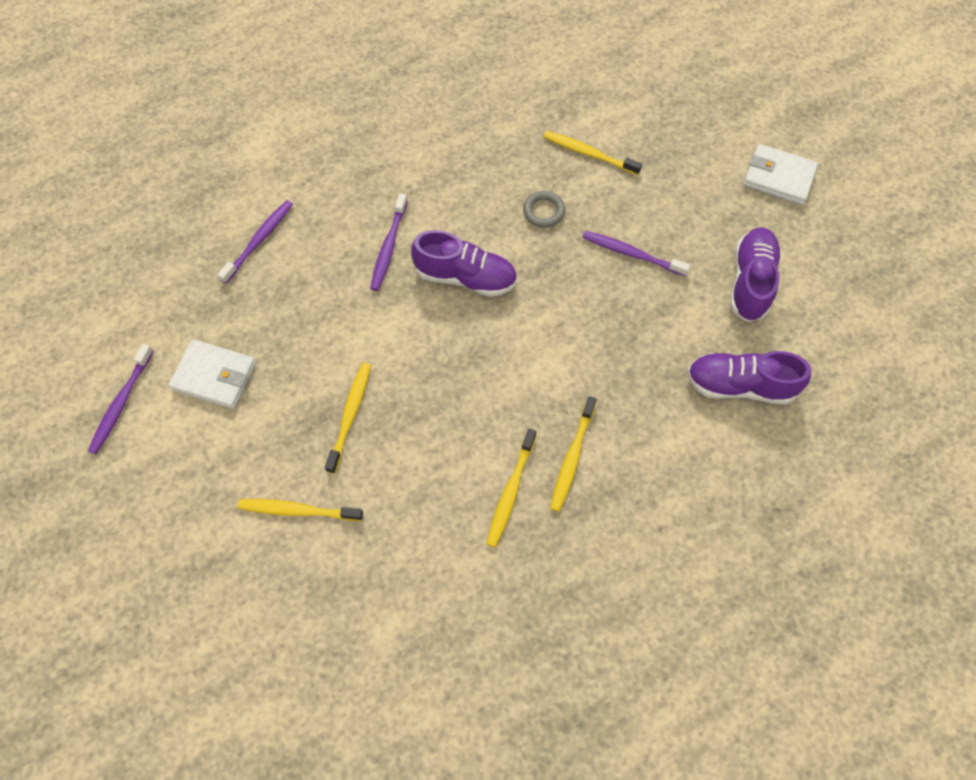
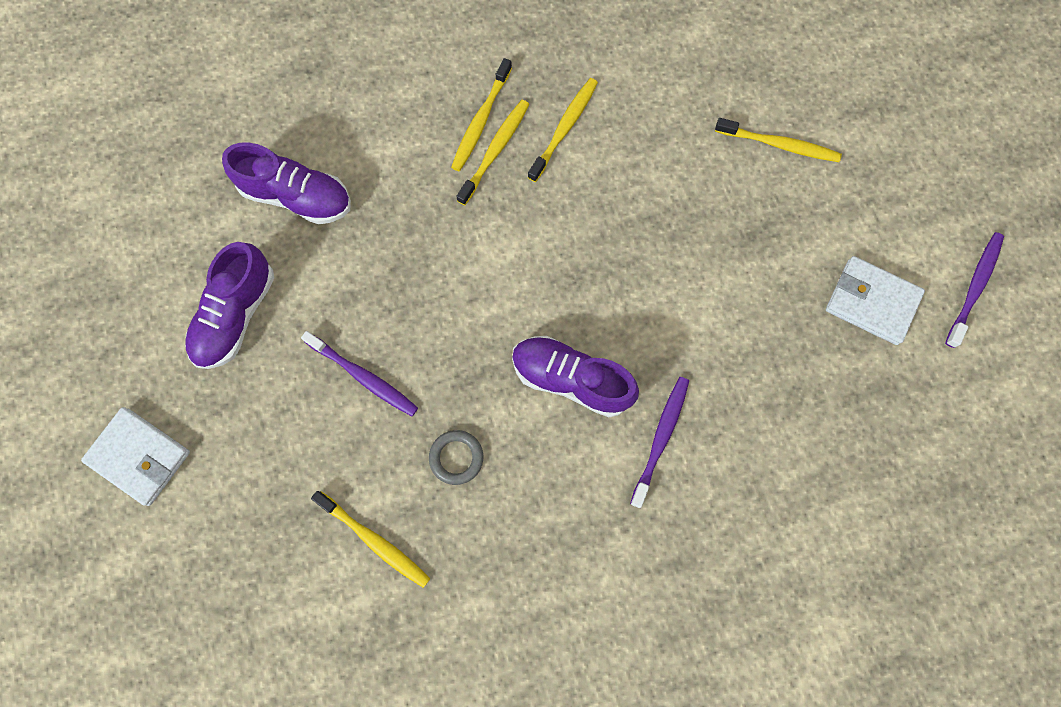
camera: 170 degrees left, 10 degrees up
purple toothbrush [217,200,293,284] -> none
yellow toothbrush [325,363,371,474] -> yellow toothbrush moved to [451,58,512,171]

